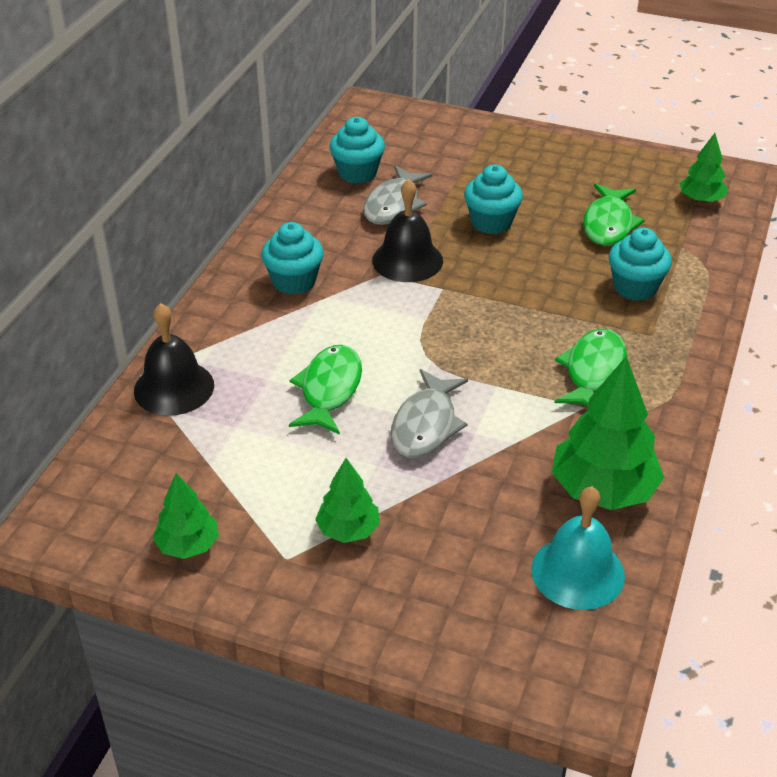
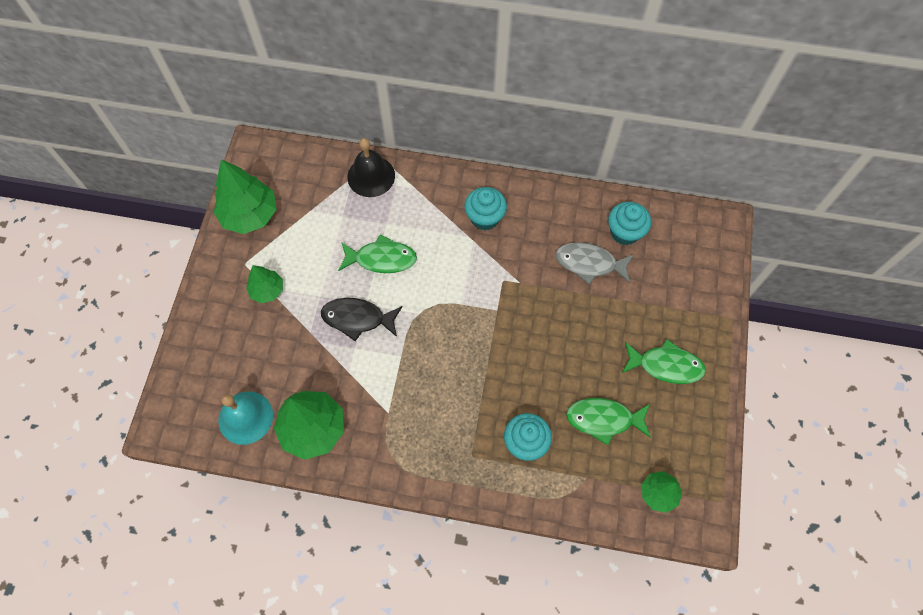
camera: 80 degrees right, 25 degrees up
green tree [153,473,219,559] -> green tree [214,159,277,234], size x1.76
black bell [372,179,443,282] -> none
grey fish [391,369,468,458] -> black fish [321,298,402,341]
turquoise cupcake [464,165,523,234] -> none
green fish [555,329,627,406] -> green fish moved to [622,339,706,384]

